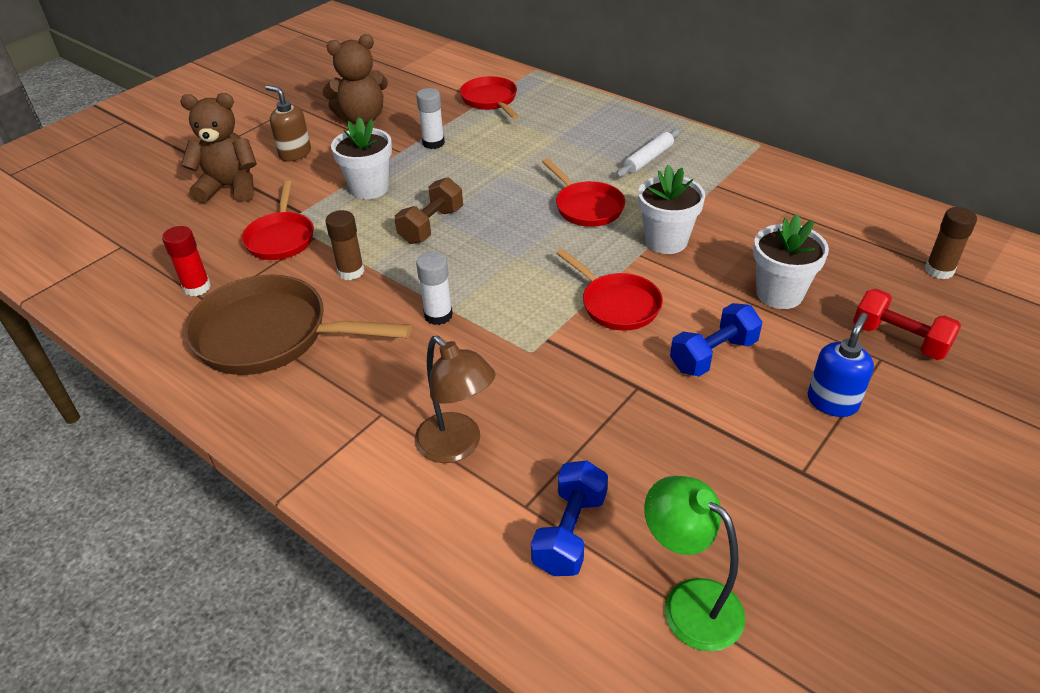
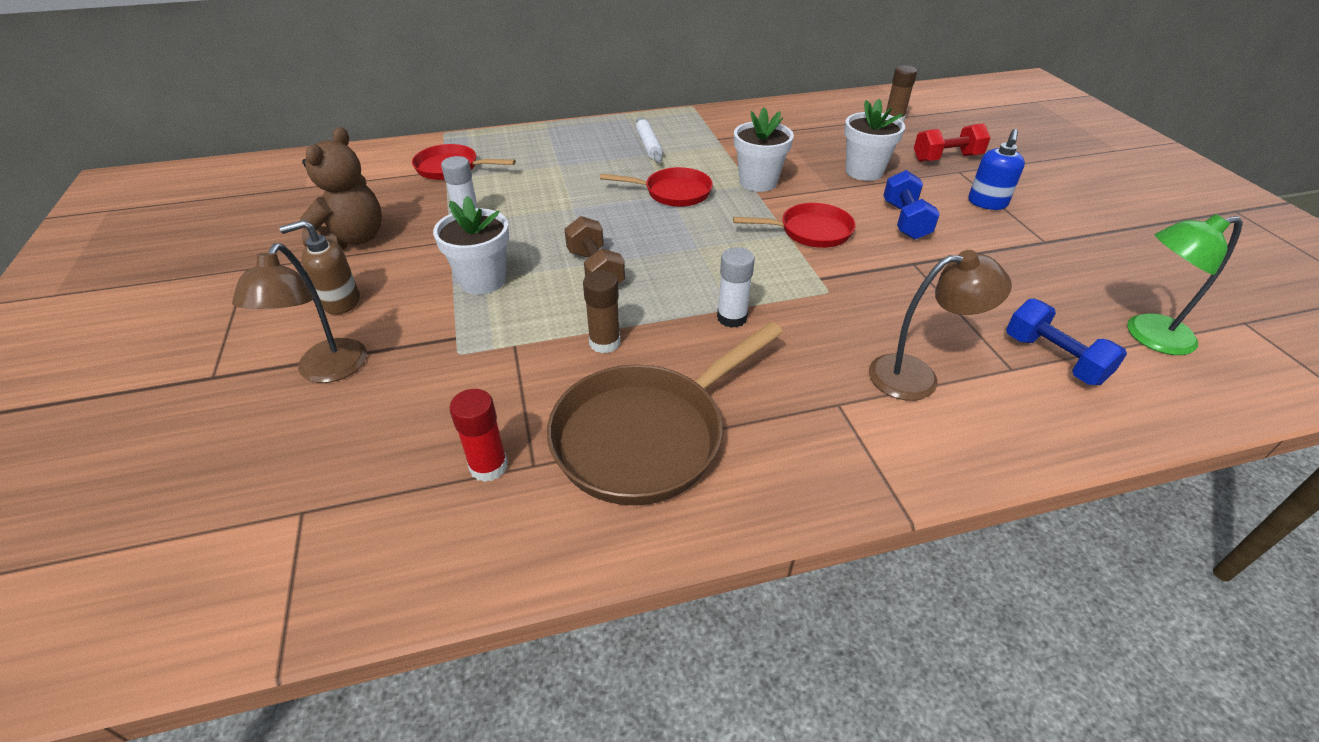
camera: 55 degrees left, 0 degrees up
brown teddy bear [180,93,257,203] -> brown lamp [232,243,367,383]
red pan [241,181,314,260] -> none
blue soap dispenser [808,313,874,417] -> blue soap dispenser turned 135 degrees counterclockwise [968,129,1025,210]

